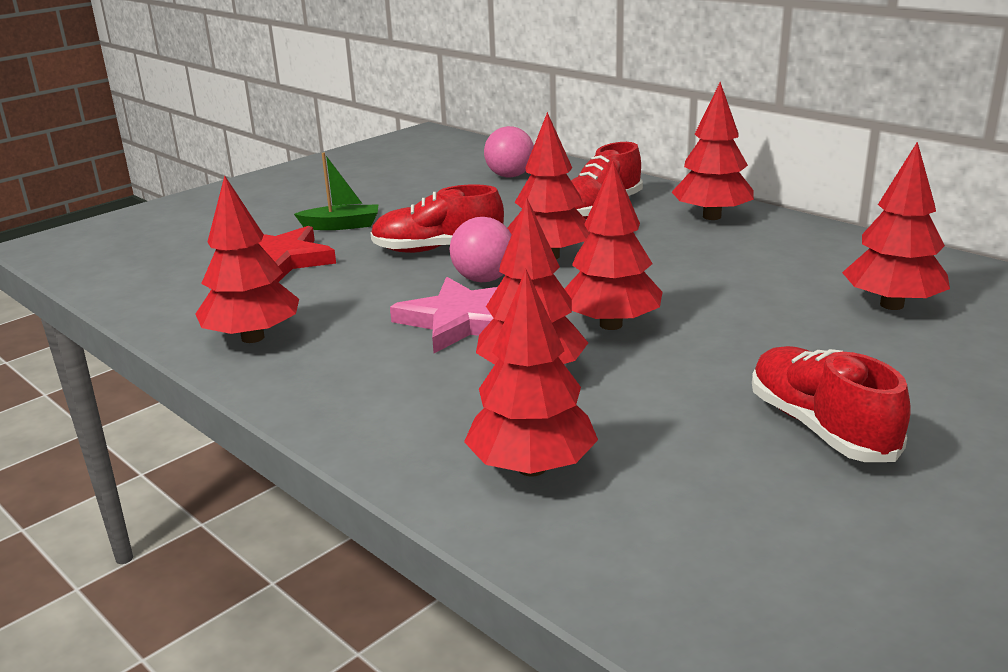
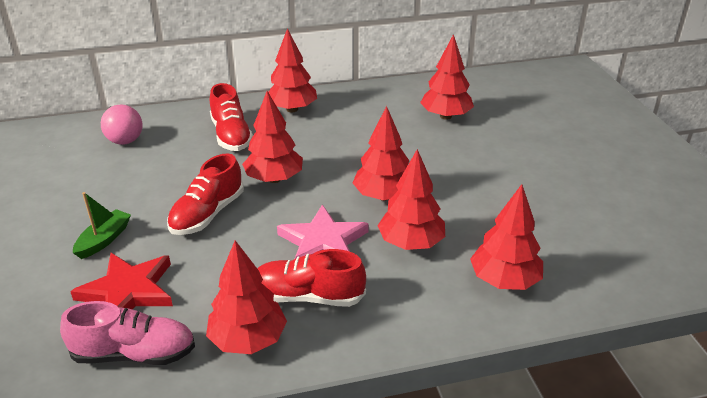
camera: 60 degrees left, 10 degrees up
pink ball [450,217,512,282] -> none
red shoe [752,346,911,462] -> red shoe moved to [257,249,366,307]
none -> pink shoe [60,301,195,365]

